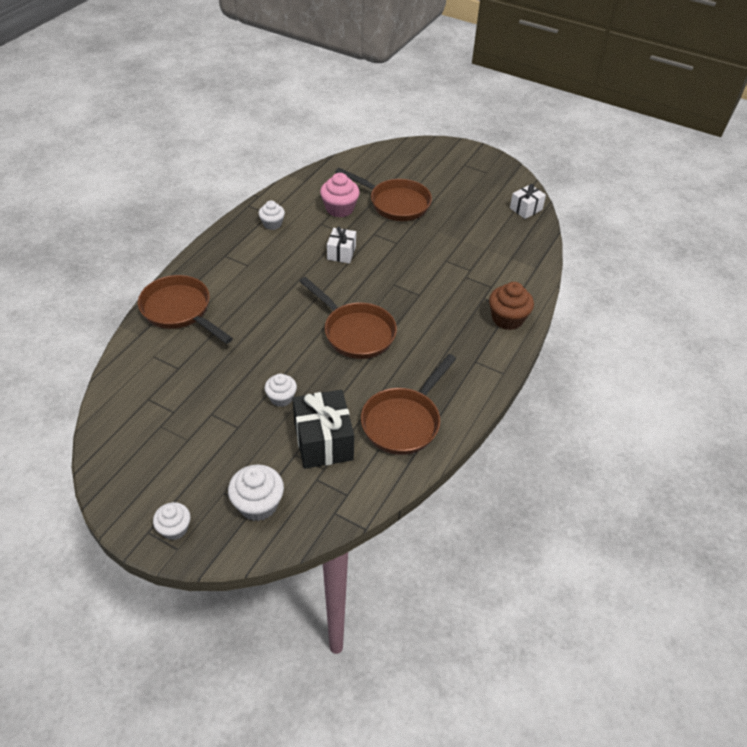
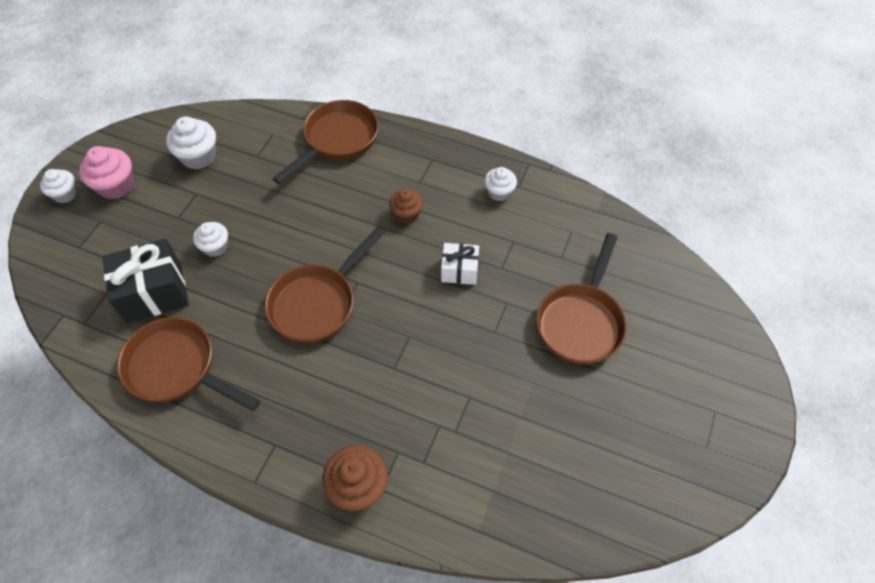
camera: 85 degrees right, 10 degrees up
white cupcake [228,464,284,521] -> white cupcake moved to [166,117,216,170]
pink cupcake [320,173,360,218] -> pink cupcake moved to [79,146,134,199]
white gift [510,184,546,219] -> none
none -> brown cupcake [389,189,423,223]

